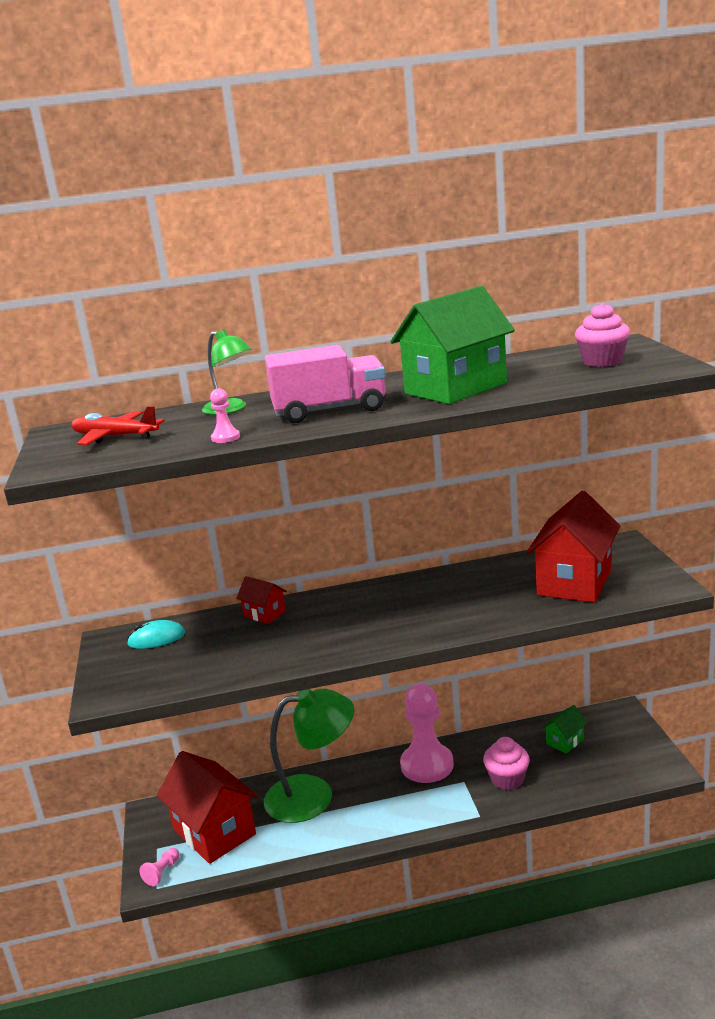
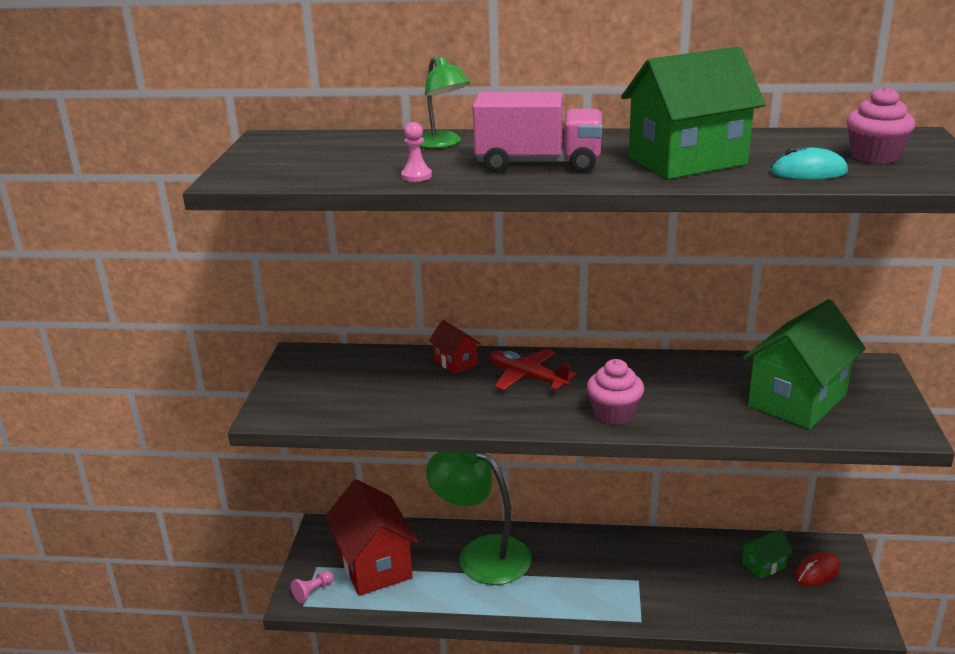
camera: 15 degrees right, 5 degrees up
red plane [71,406,165,445] -> red plane moved to [490,349,576,390]
turquoise mouse [127,620,185,649] -> turquoise mouse moved to [770,147,848,180]
green lamp [264,689,354,823] -> green lamp turned 150 degrees counterclockwise [426,452,532,585]
pink pawn [400,684,454,783] -> none
pink cupcake [483,737,530,790] -> pink cupcake moved to [587,359,644,425]
red house [526,491,620,603] -> green house [742,300,866,429]
none -> red mouse [795,552,840,587]

